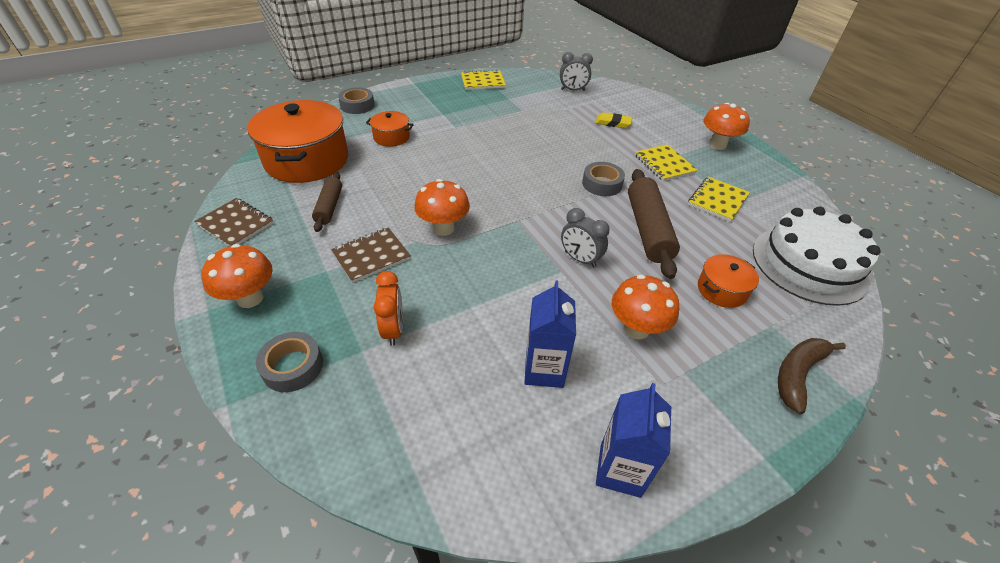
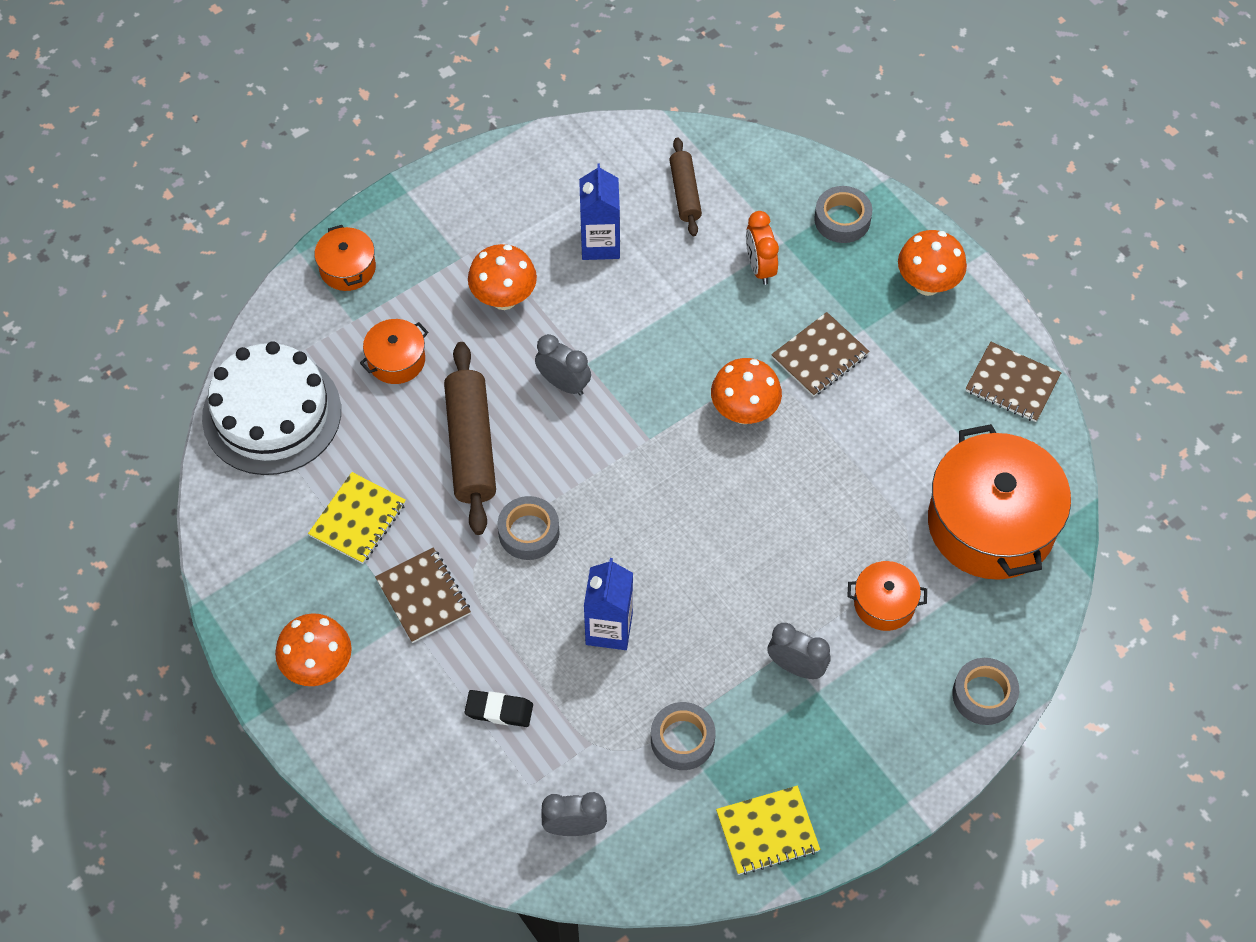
camera: 175 degrees right, 15 degrees up
brown rolling pin [312,172,342,232] -> brown rolling pin moved to [669,137,702,236]
yellow eraser [595,112,632,128] -> black eraser [465,690,533,727]
blue carton [596,383,671,498] -> blue carton moved to [584,558,633,650]
yellow notebook [635,144,698,181] -> brown notebook [375,548,471,643]
brown banana [778,338,846,414] -> orange pot [314,225,376,291]
none -> grey tape [651,702,715,770]
none -> grey clock [768,623,830,679]

